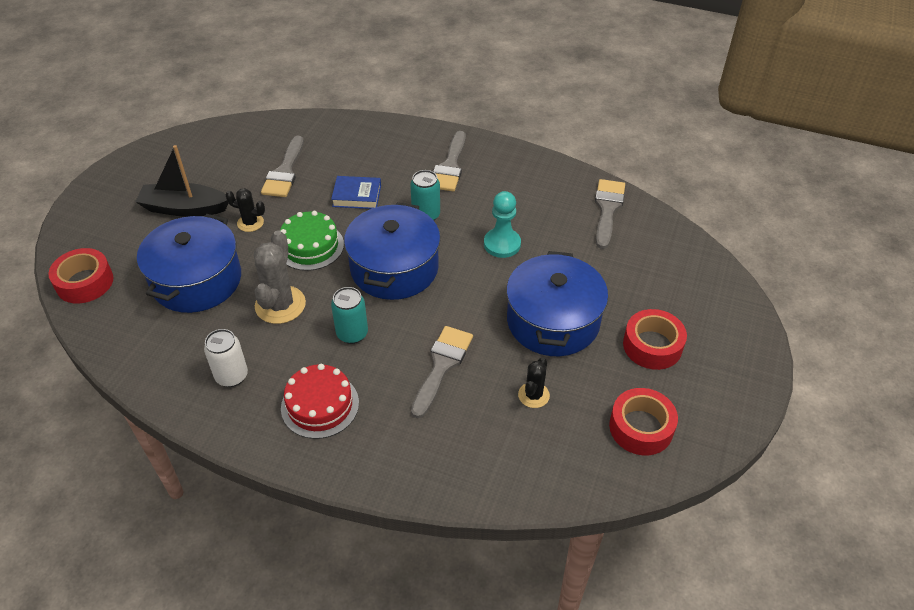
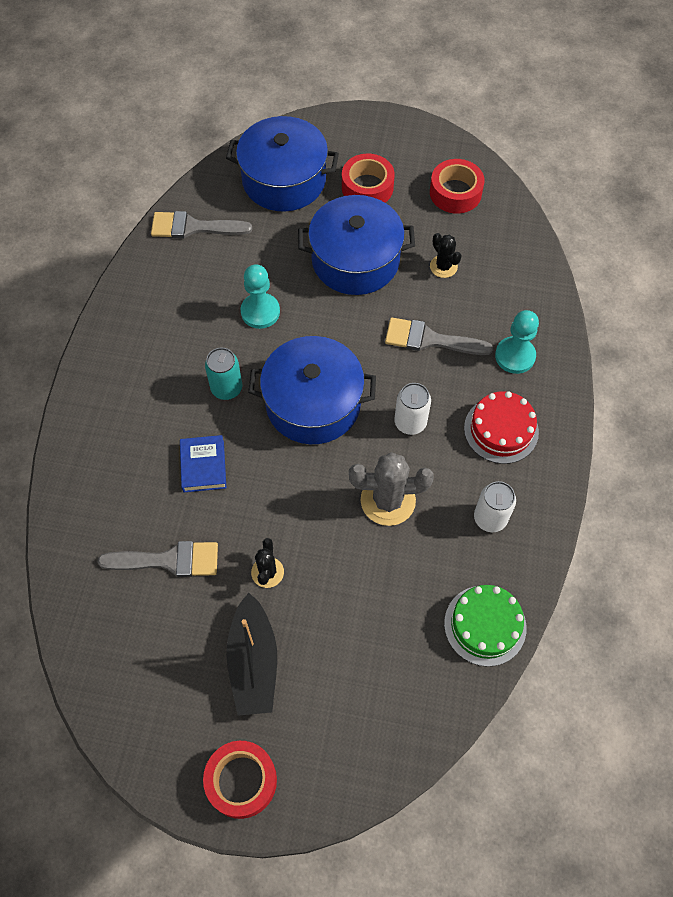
camera: 100 degrees left, 15 degrees up
red tape [48,248,114,303] -> red tape moved to [203,741,277,819]
blue pot [137,214,241,313] -> blue pot moved to [226,116,339,211]
green cake [280,211,344,271] -> green cake moved to [444,585,526,667]
turquoise can [331,287,368,344] -> white can [394,383,431,435]
grey brush [433,131,466,192] -> none
black cactus [518,357,550,408] -> black cactus turned 45 degrees clockwise [430,233,462,278]
none -> turquoise pawn [495,310,539,374]

